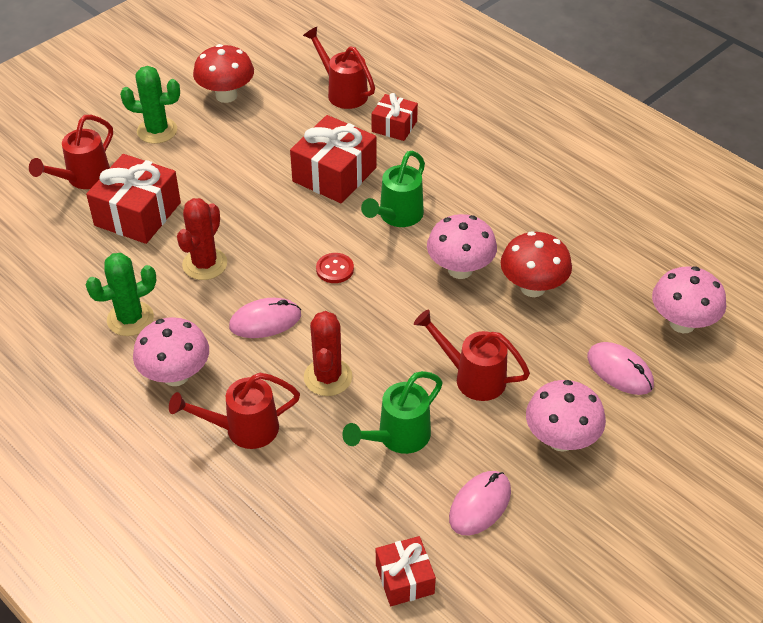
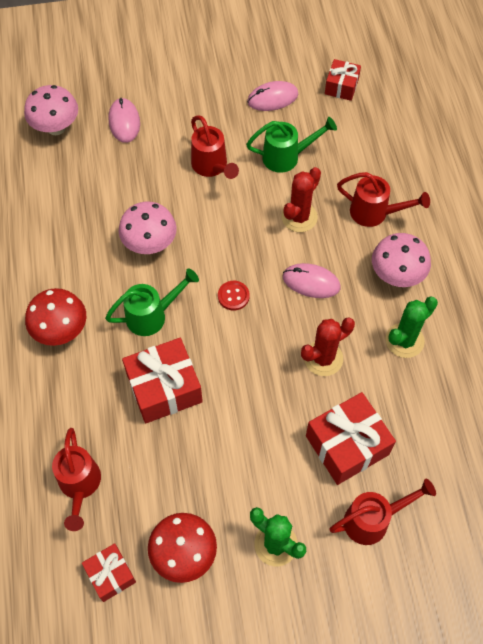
camera: 145 degrees left, 15 degrees up
green cactus [86,253,156,336] -> green cactus turned 45 degrees counterclockwise [385,296,438,358]
red gift [372,93,418,141] -> red gift moved to [82,543,136,602]
red mushroom [501,231,572,297] -> red mushroom moved to [25,288,86,346]
pink mushroom [526,380,606,452] -> none

